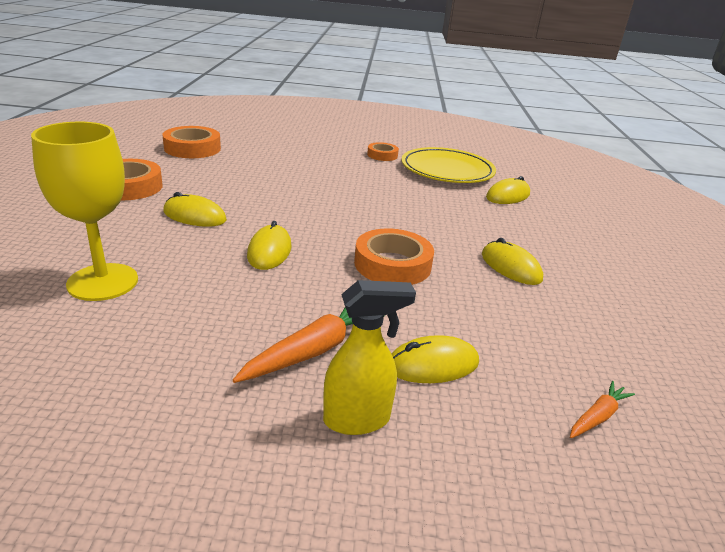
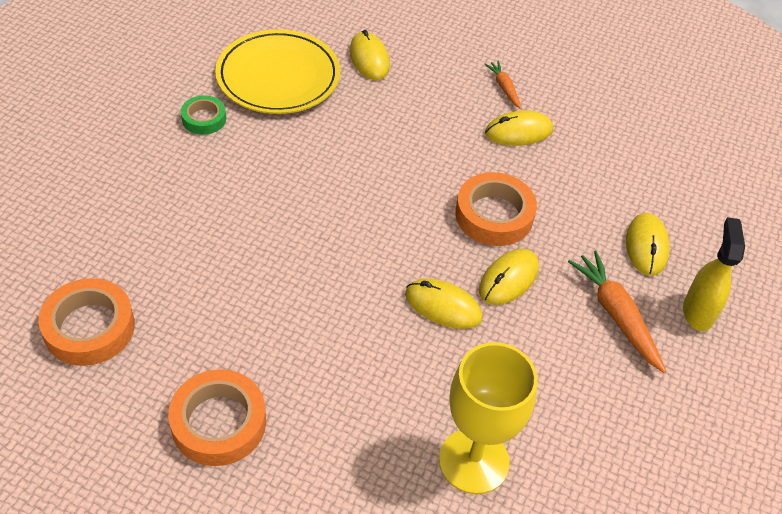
camera: 70 degrees left, 20 degrees up
yellow mouse [163,192,227,227] -> yellow mouse moved to [479,249,539,305]
orange tape [367,142,399,161] -> green tape [181,95,226,135]
orange carrot [570,381,635,438] -> orange carrot moved to [484,61,521,109]

